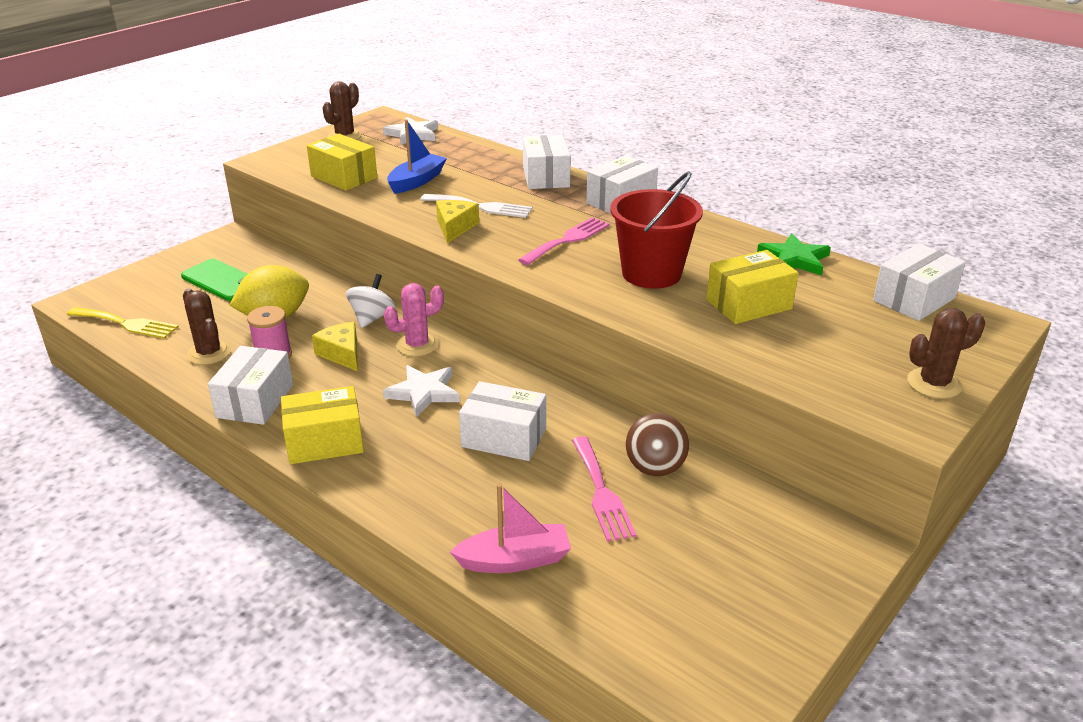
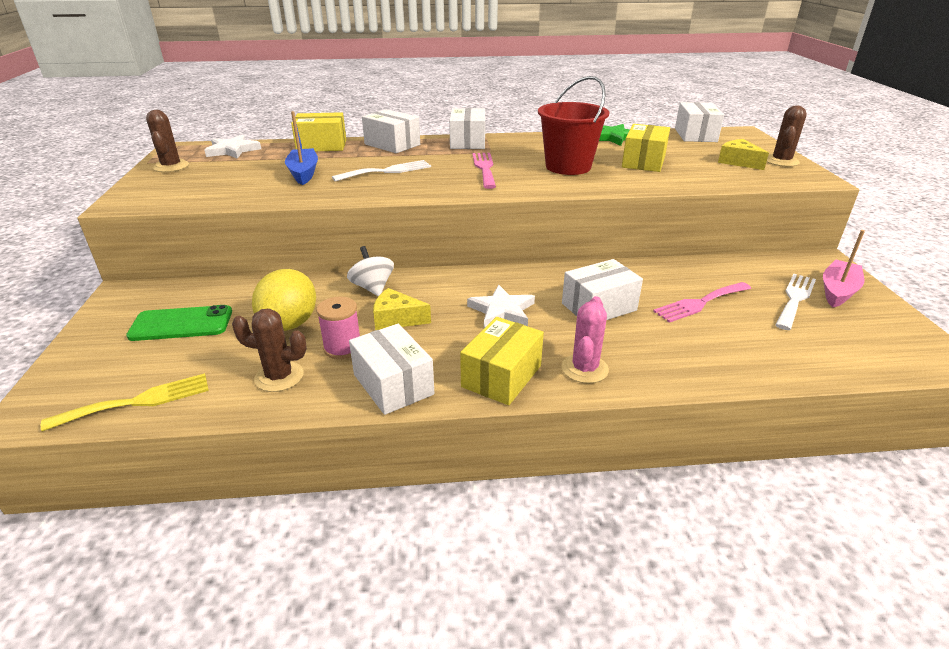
camera: 45 degrees left, 0 degrees up
yellow box [307,134,377,191] -> yellow box moved to [291,112,346,151]
pink cactus [384,283,444,357] -> pink cactus moved to [561,296,609,383]
yellow cheese [436,200,479,243] -> yellow cheese moved to [718,139,769,170]
pink boat [450,483,571,573] -> pink boat moved to [823,230,865,308]
pink fork [572,436,636,542] -> pink fork turned 120 degrees clockwise [653,282,751,323]
brown spinning top [626,413,689,476] -> none
none -> white fork [775,274,816,330]

